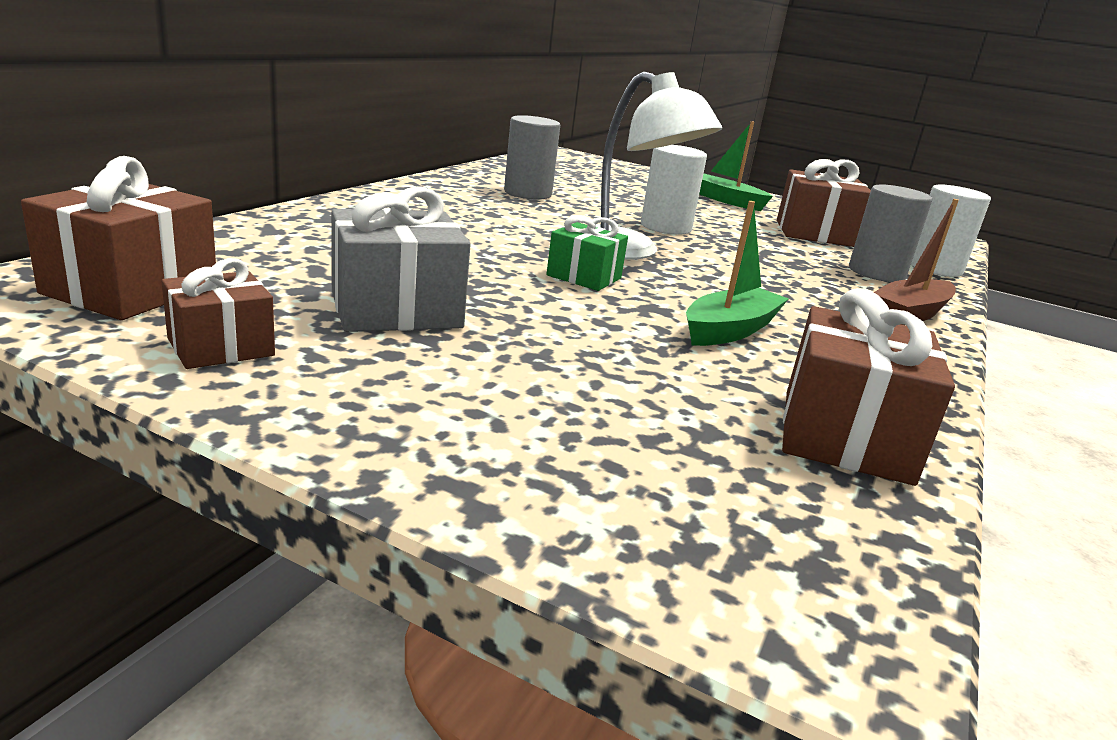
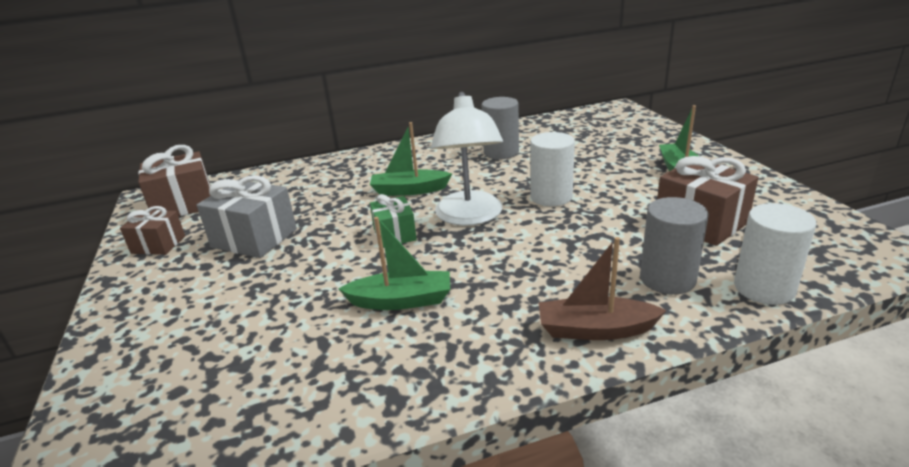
camera: 50 degrees right, 5 degrees up
brown gift [782,288,955,486] -> none
none -> green boat [370,122,452,196]

